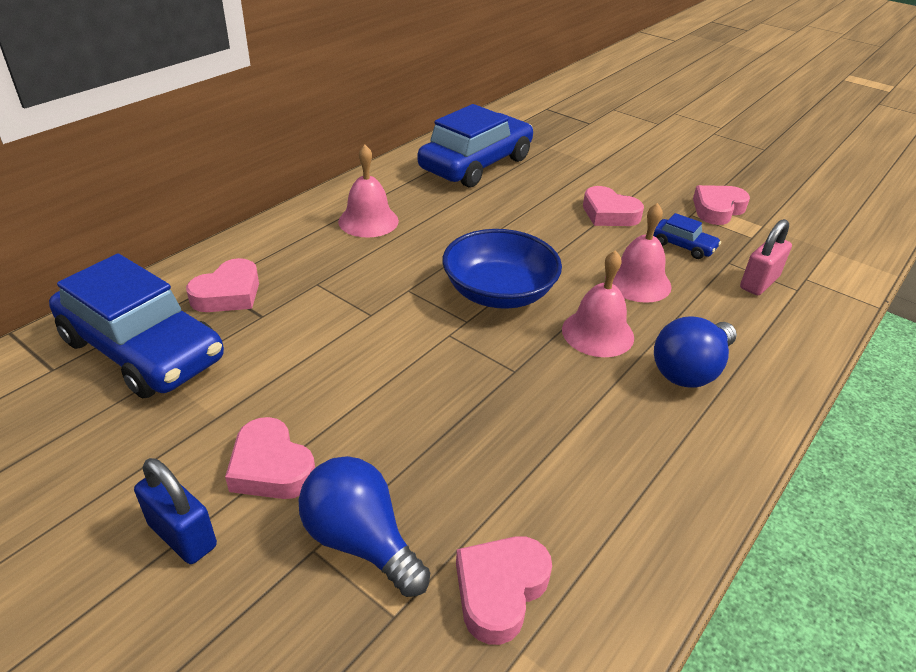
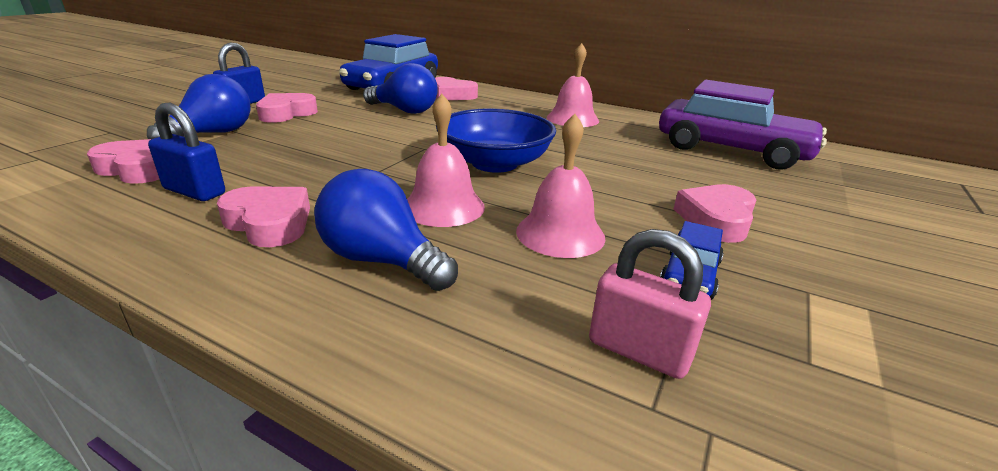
camera: 80 degrees right, 10 degrees down
blue car [418,104,533,188] -> purple car [659,80,827,170]
pink heart [693,185,750,225] -> pink heart moved to [217,186,310,247]
none -> blue padlock [148,103,225,201]
none -> blue light bulb [363,63,438,114]

